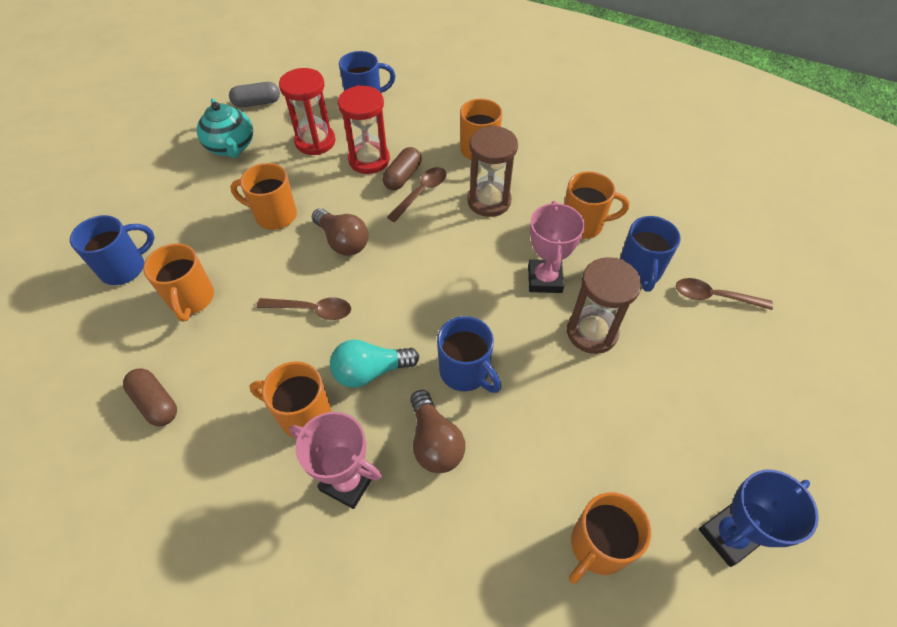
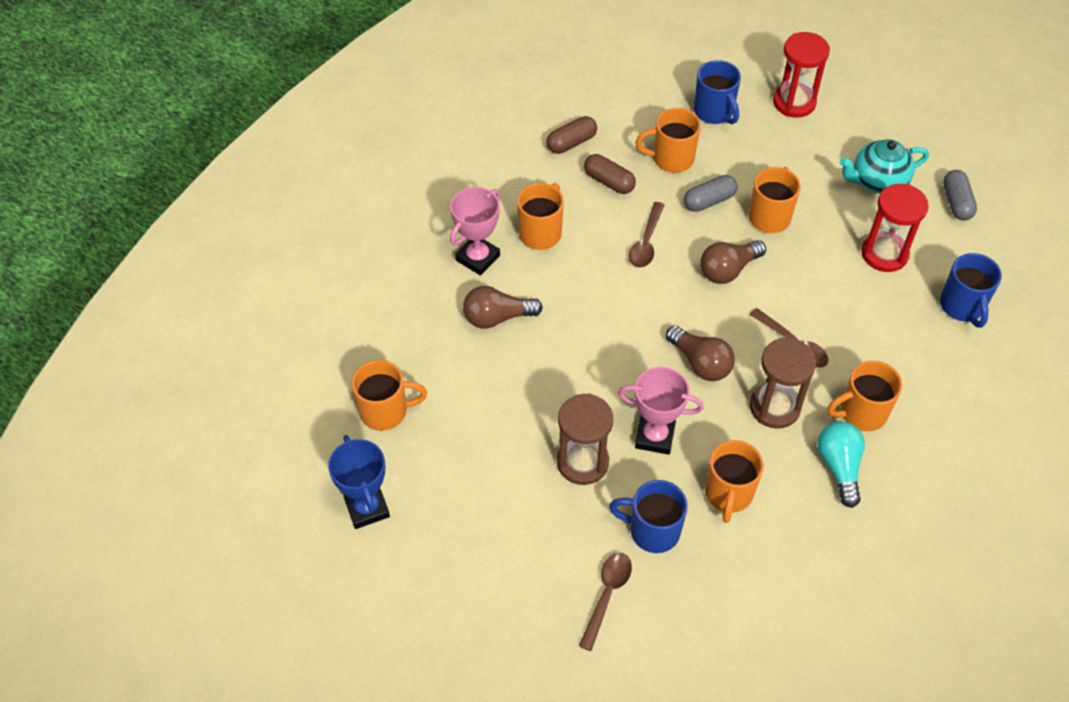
camera: 100 degrees right, 0 degrees up
turquoise light bulb [330,339,419,388] -> turquoise light bulb moved to [817,421,865,508]
red hourglass [338,85,390,174] -> red hourglass moved to [773,32,830,118]
brown capsule [382,147,422,190] -> brown capsule moved to [584,154,636,194]
blue mug [437,316,501,393] -> none
orange mug [569,492,651,584] -> orange mug turned 120 degrees clockwise [352,360,427,431]
none -> brown light bulb [666,325,735,381]
none -> grey capsule [684,175,738,212]

